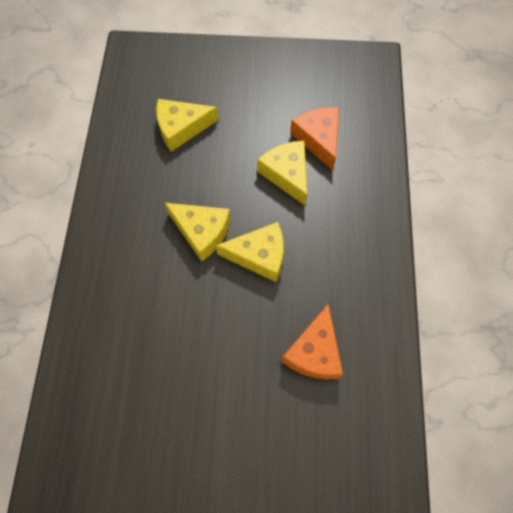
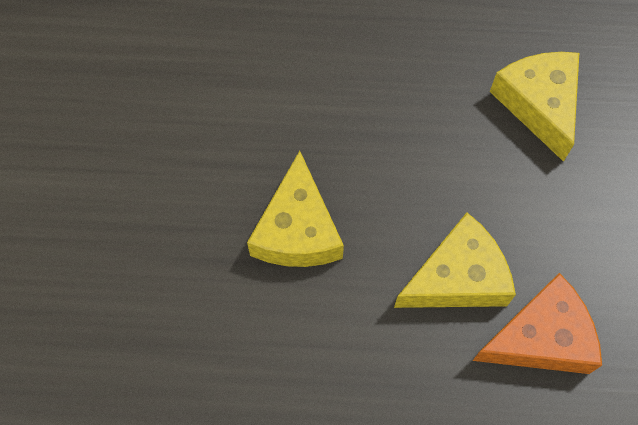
camera: 90 degrees right, 0 degrees up
yellow cheese [165,203,231,262] -> none
orange cheese [281,304,343,379] -> none

